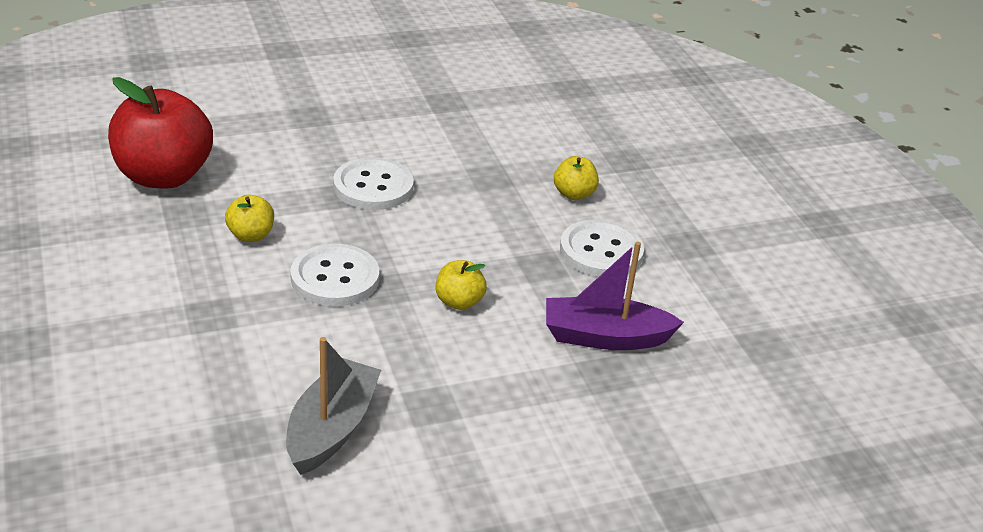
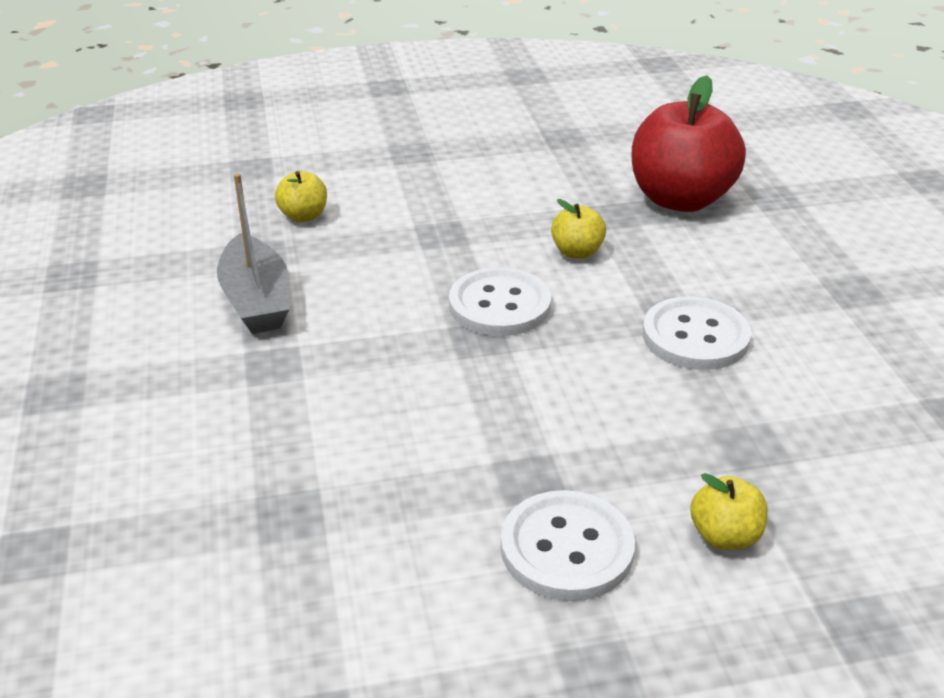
camera: 100 degrees right, 0 degrees up
grey boat [286,337,381,475] -> grey boat turned 45 degrees clockwise [217,173,289,334]
yellow apple [435,260,487,310] -> yellow apple moved to [275,171,327,222]
purple boat [546,241,684,350] -> none

